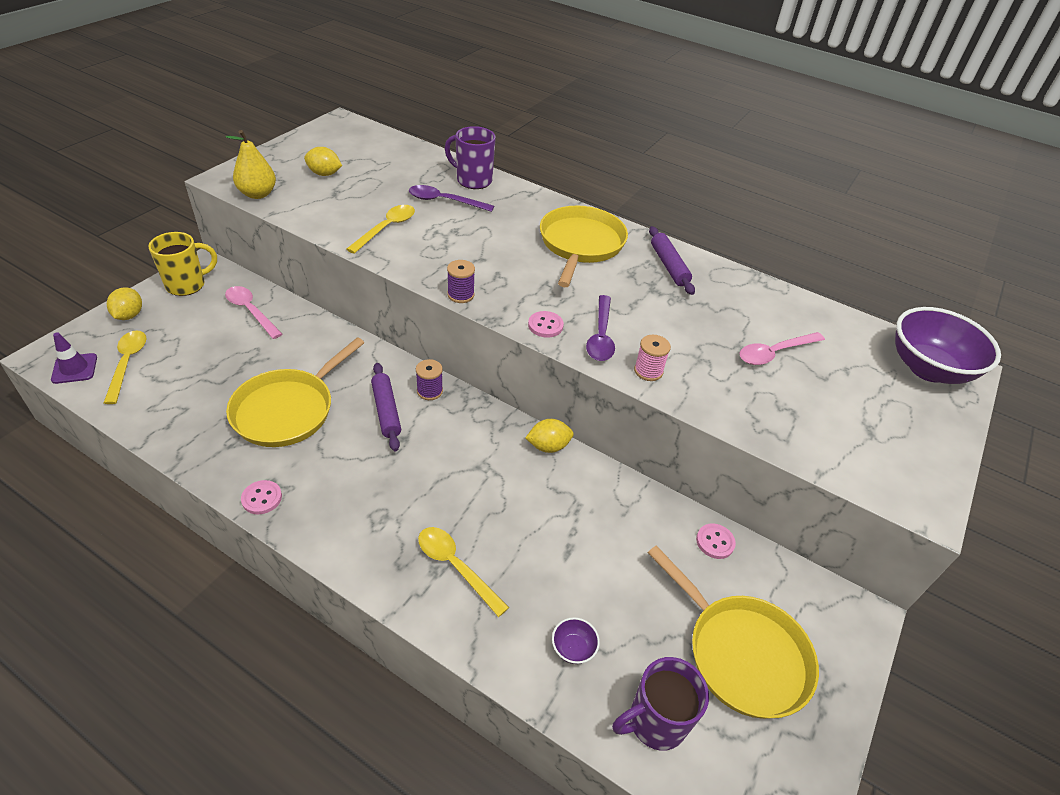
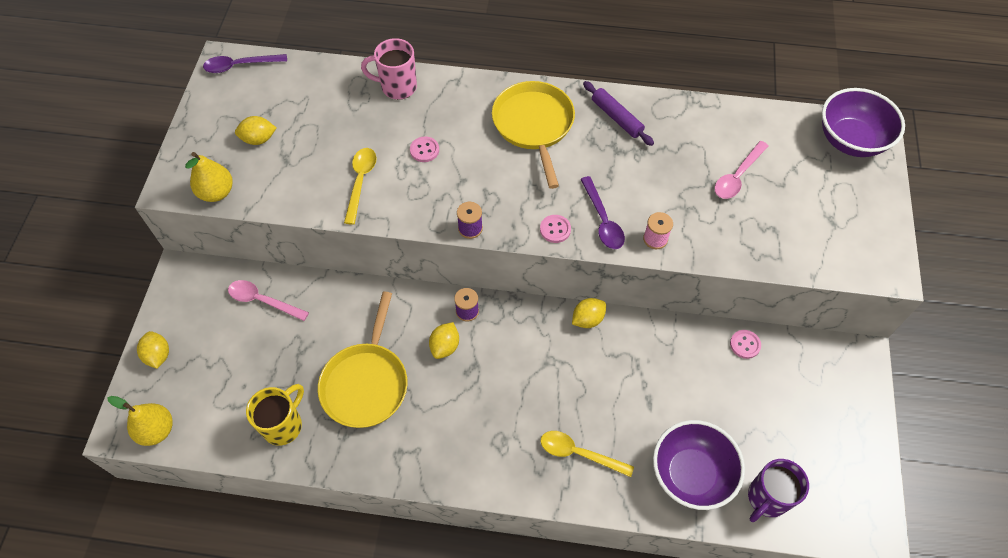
camera: 20 degrees left, 15 degrees up
purple traffic cone [51,332,97,384] -> yellow pear [107,396,173,446]
yellow spoon [104,330,147,404] -> none
yellow mug [148,232,217,296] -> yellow mug moved to [246,384,304,446]
pink button [241,480,282,515] -> pink button moved to [410,136,439,162]
purple rolling pin [371,363,401,451] -> yellow lemon [429,322,459,359]
purple spoon [409,185,494,212] -> purple spoon moved to [203,54,287,73]
purple mug [445,126,496,189] -> pink mug [361,38,417,100]
purple bowl [552,617,600,664] -> purple bowl [653,420,745,510], size x2.49
yellow pan [648,545,819,719] -> none

